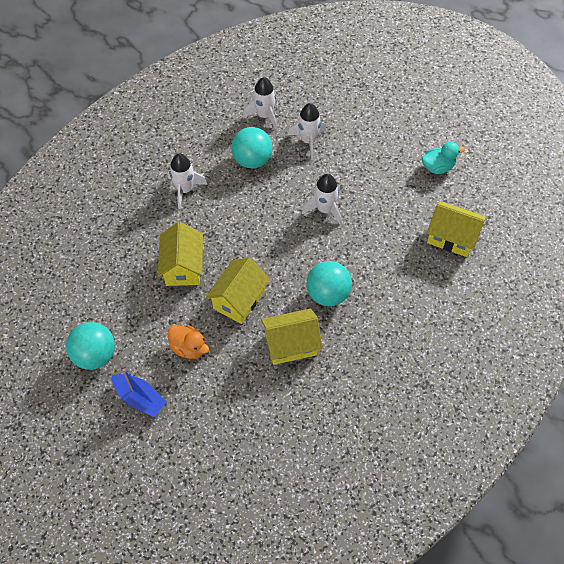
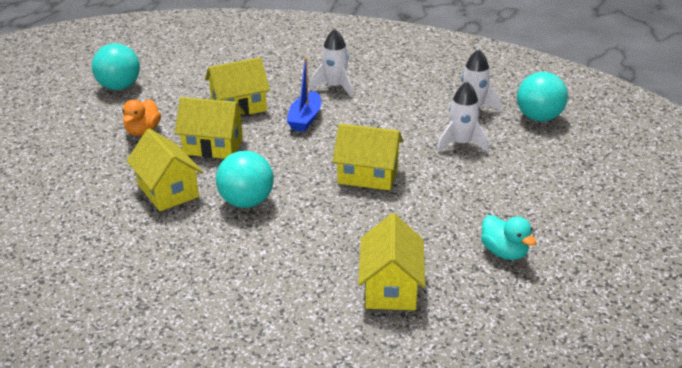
camera: 70 degrees right, 25 degrees down
blue boat [112,369,166,417] -> blue boat moved to [287,57,321,132]
turquoise ball [231,127,272,168] -> turquoise ball moved to [517,72,568,122]
white rocket [302,174,342,225] -> yellow house [333,124,403,190]

